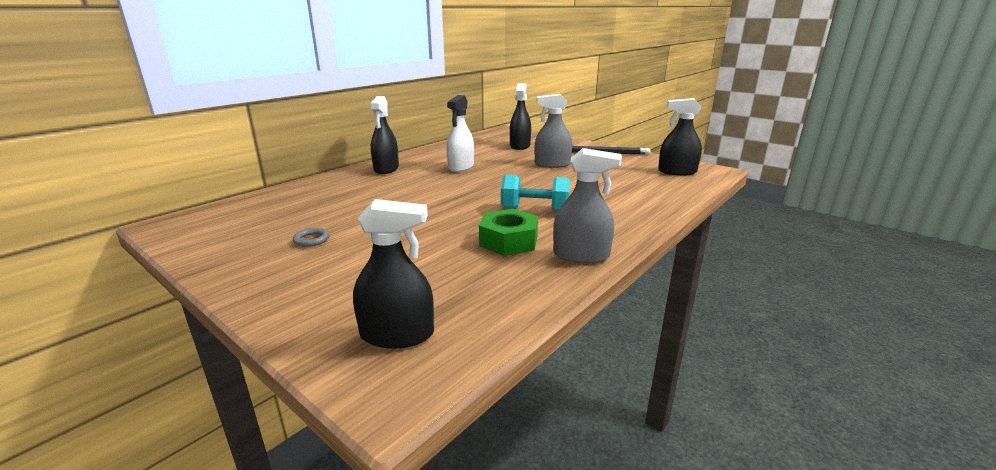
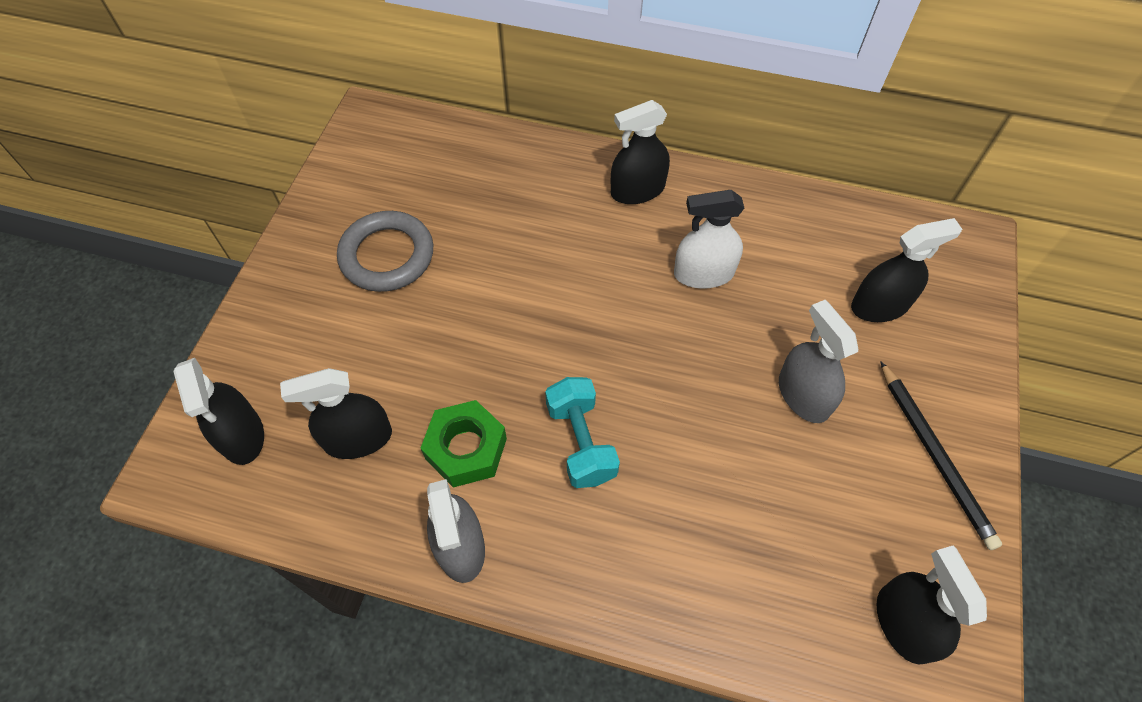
camera: 65 degrees right, 35 degrees up
grey ring [293,228,330,247] -> grey ring [337,211,433,292], size x2.38
none -> black spray bottle [280,368,392,459]

